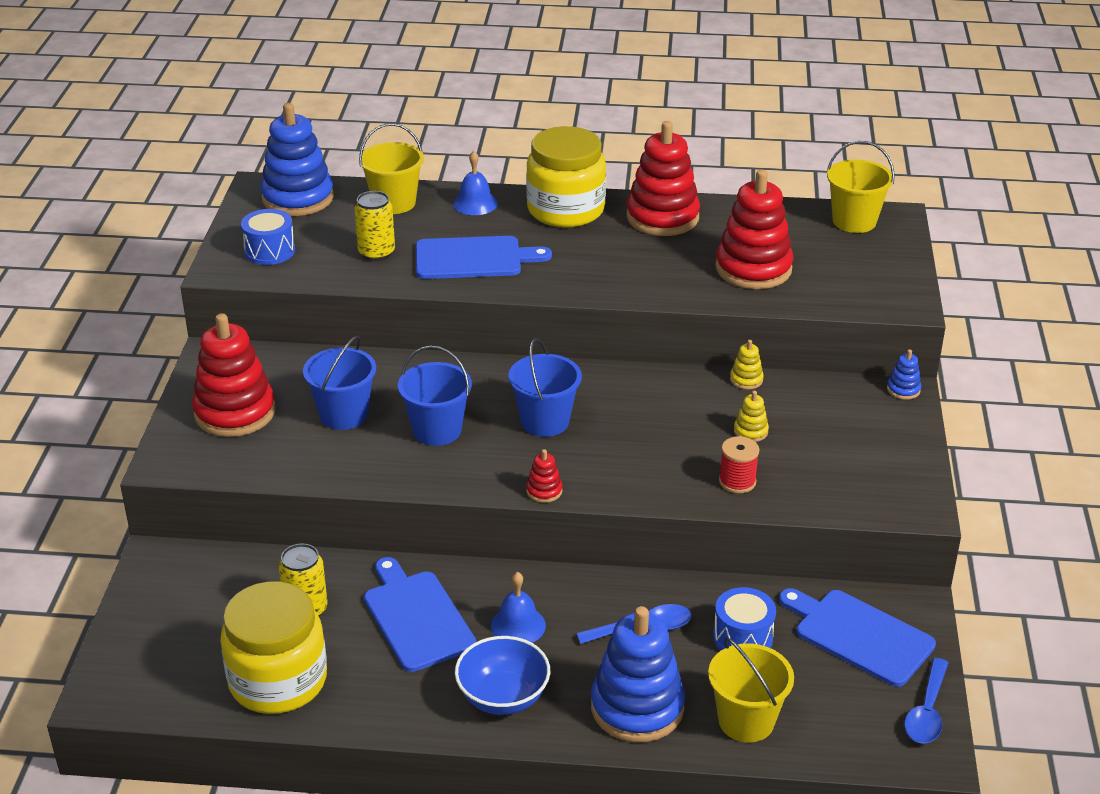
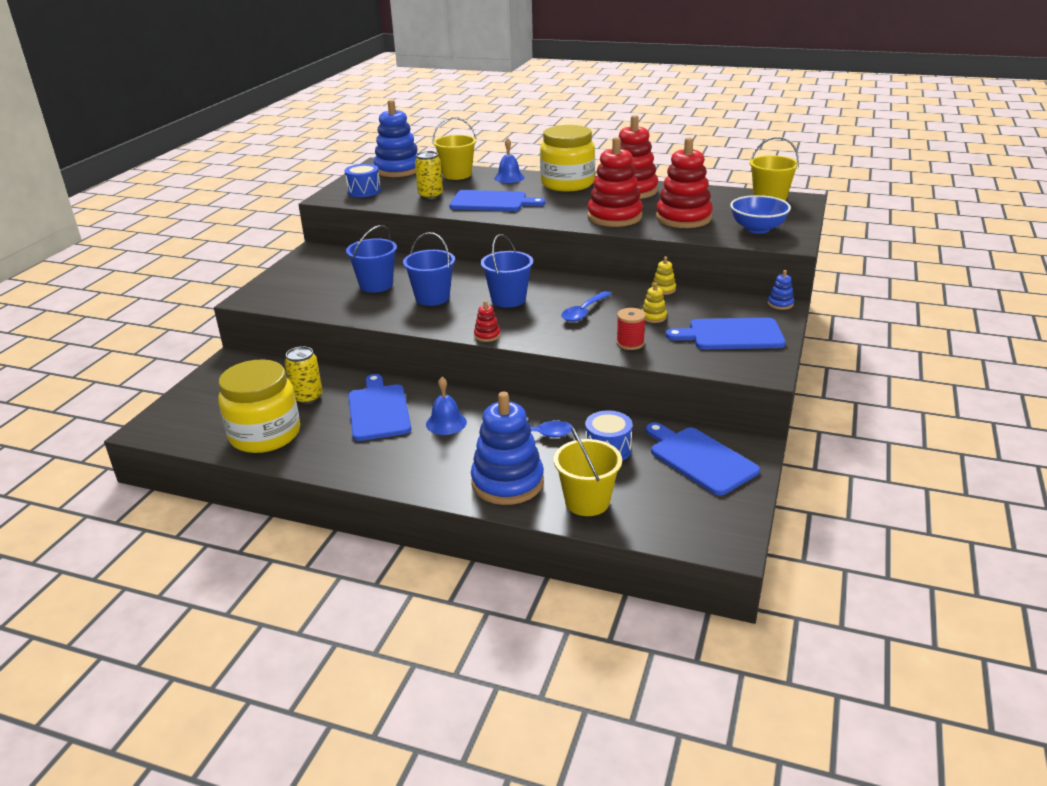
camera: 15 degrees right, 5 degrees down
red stacking toy [192,313,275,437] -> red stacking toy moved to [587,137,643,227]
blue bowl [455,636,550,715] -> blue bowl moved to [730,195,791,233]
blue spoon [904,658,948,744] -> blue spoon moved to [561,291,611,322]
none -> blue cutting board [666,318,786,349]

